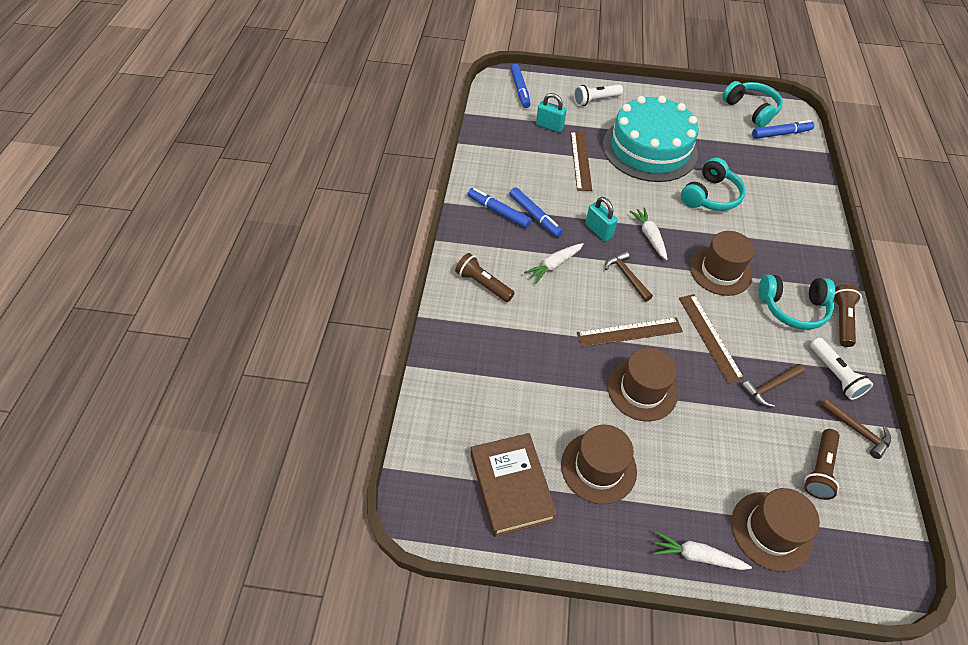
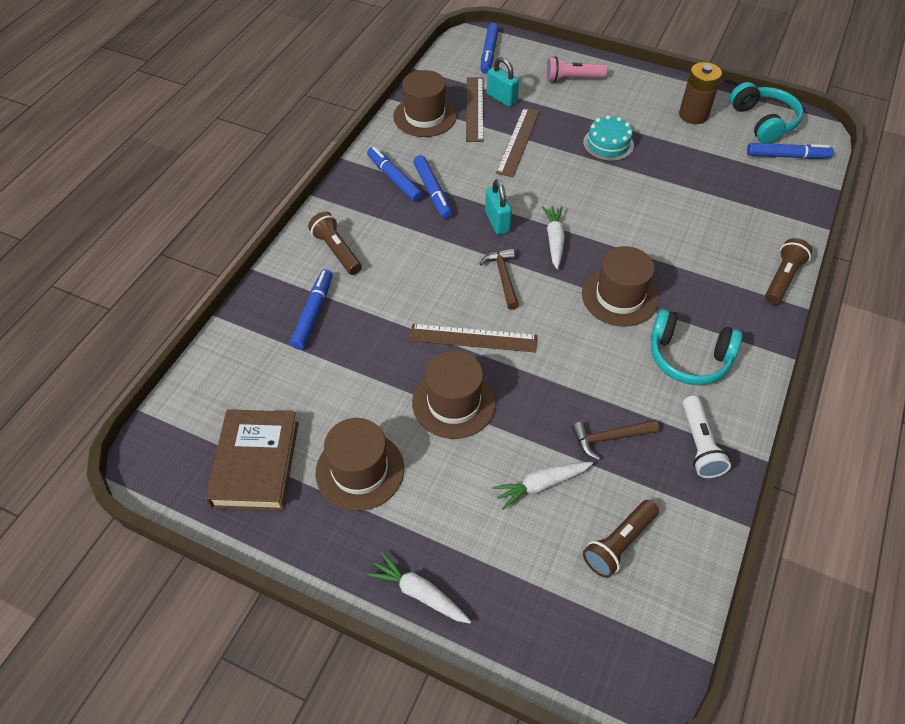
camera: 20 degrees right, 0 degrees up
white carrot [524,243,584,284] -> white carrot moved to [492,462,593,510]
white flashlight [574,85,623,106] -> pink flashlight [546,56,607,83]
turquoise cake [603,96,699,182] -> turquoise cake [583,115,634,161], size x0.44
brown ruler [679,294,744,383] -> brown ruler moved to [466,77,484,142]
turquoise headphones [681,158,746,211] -> none
brown hat [732,488,820,572] -> brown hat moved to [393,70,457,137]
brown hammer [821,398,891,459] -> none
brown flashlight [833,284,861,347] -> brown flashlight moved to [765,238,812,305]
none -> blue marker [290,269,332,350]
none -> brown battery [679,62,722,124]

